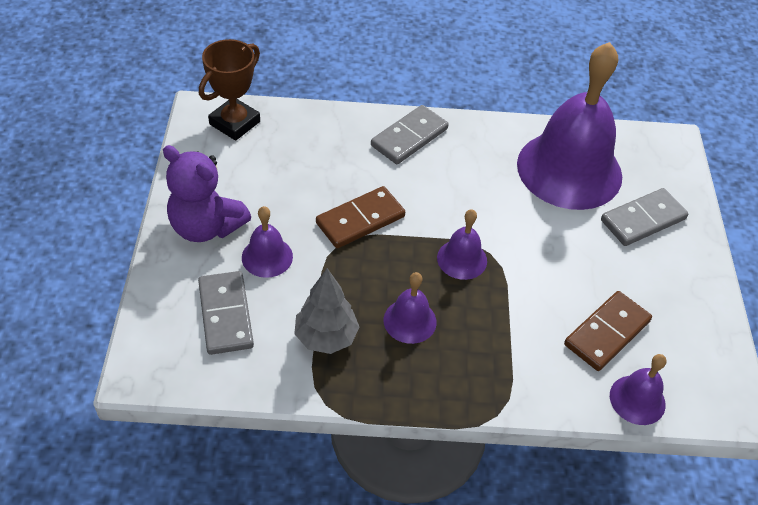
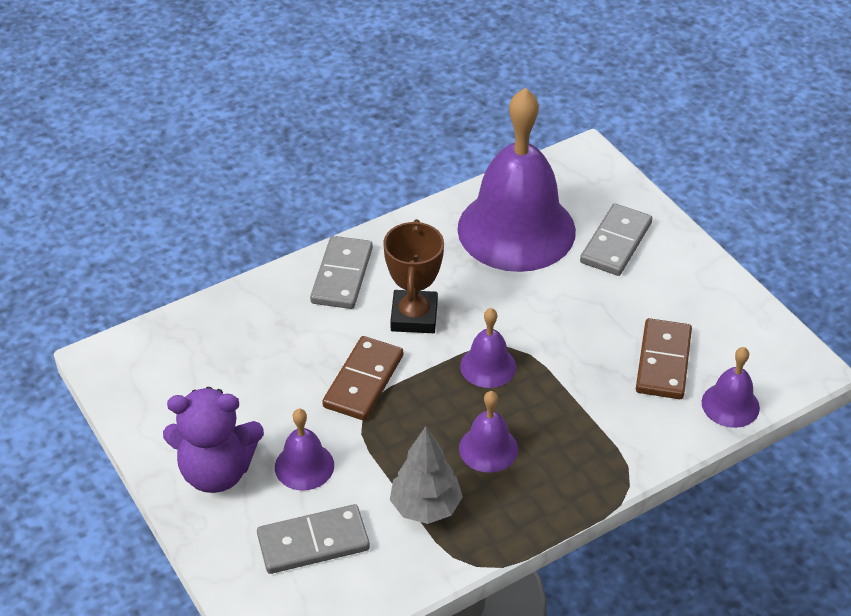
camera: 30 degrees left, 5 degrees down
grey domino [198,271,254,355] -> grey domino turned 60 degrees counterclockwise [257,504,370,574]
brown trophy [199,39,260,141] -> brown trophy moved to [383,219,444,333]

